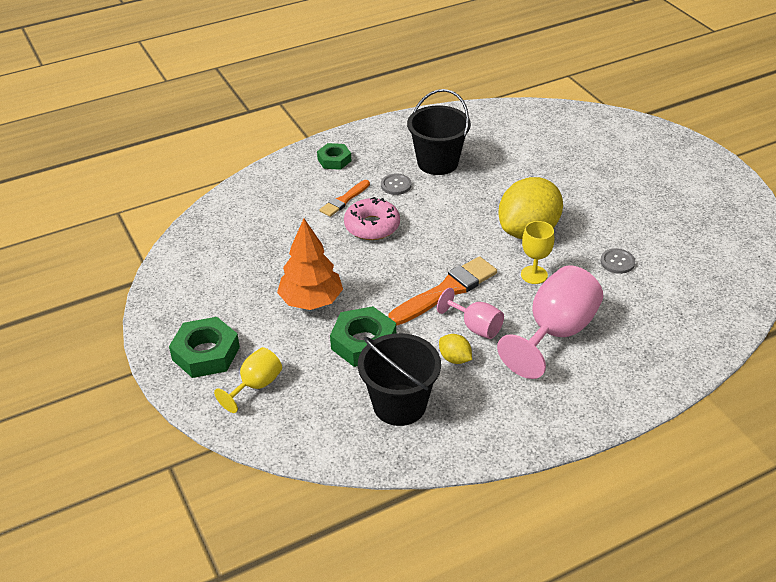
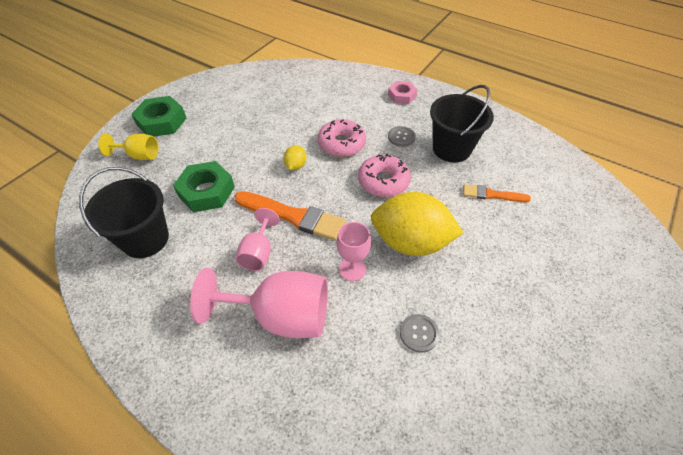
camera: 60 degrees right, 10 degrees up
orange tree [277,219,343,310] -> none
green nut [317,143,351,170] -> pink nut [388,81,418,104]
orange brush [320,180,370,217] -> orange brush moved to [463,184,531,202]
yellow lemon [439,334,472,364] -> yellow lemon moved to [283,145,307,170]
yellow goblet [521,221,554,284] -> pink goblet [337,222,371,281]
none -> pink donut [358,154,411,197]

